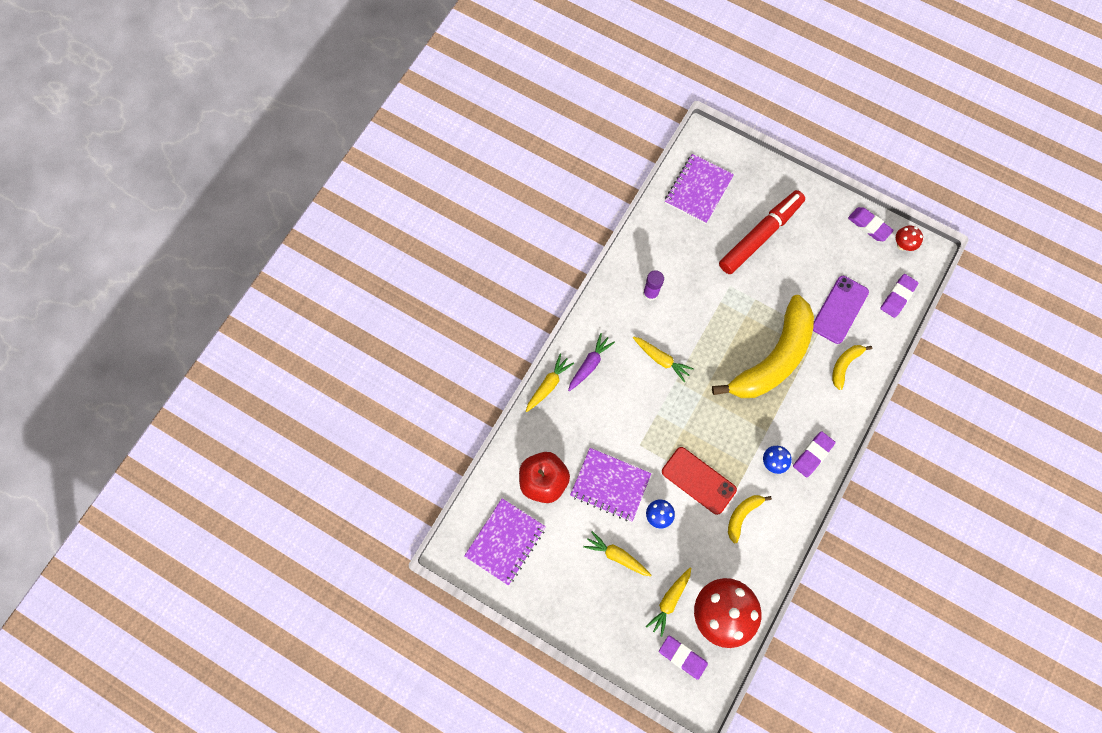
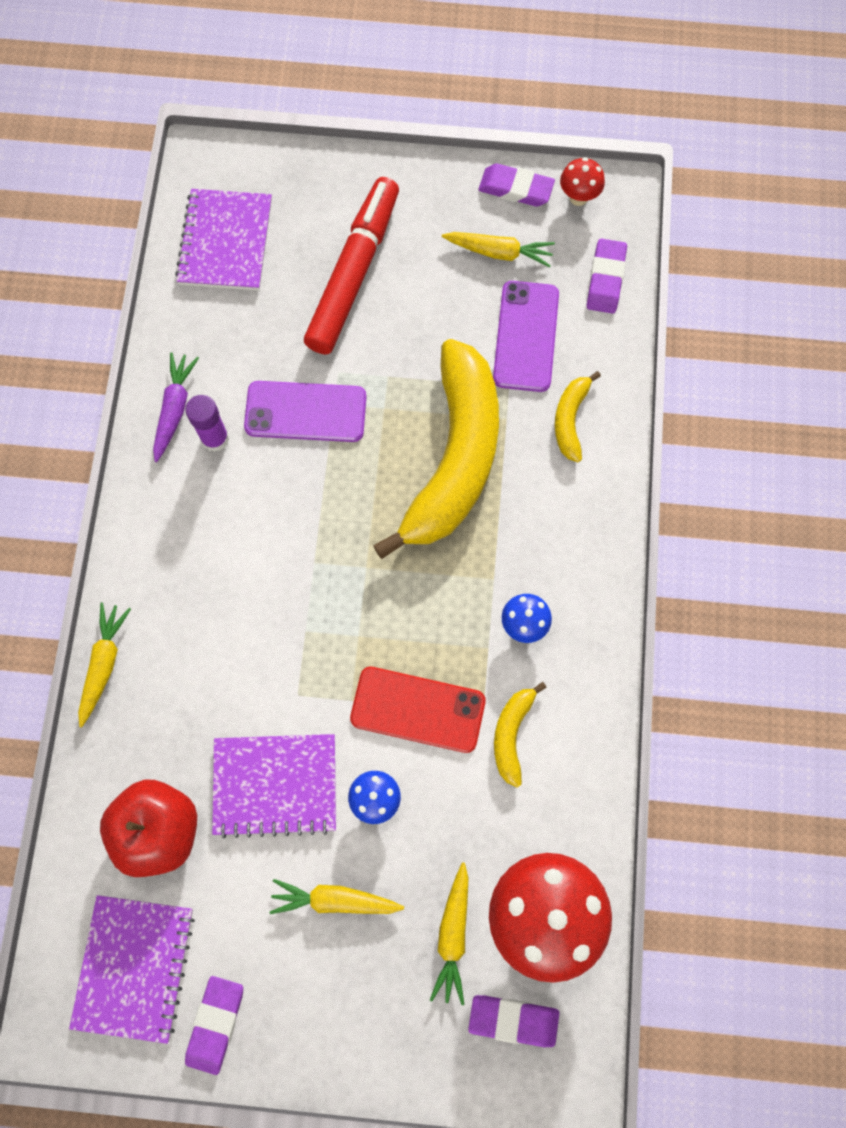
camera: 25 degrees left, 0 degrees up
purple carrot [568,333,615,391] -> purple carrot moved to [153,352,199,462]
yellow carrot [633,336,694,382] -> yellow carrot moved to [442,232,555,267]
purple eraser [793,431,835,477] -> purple eraser moved to [185,976,243,1075]
none -> purple phone [244,381,367,442]

